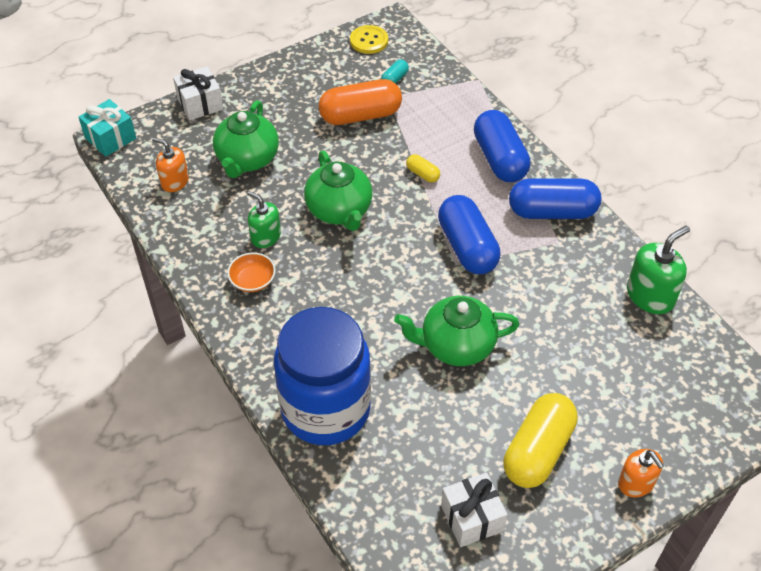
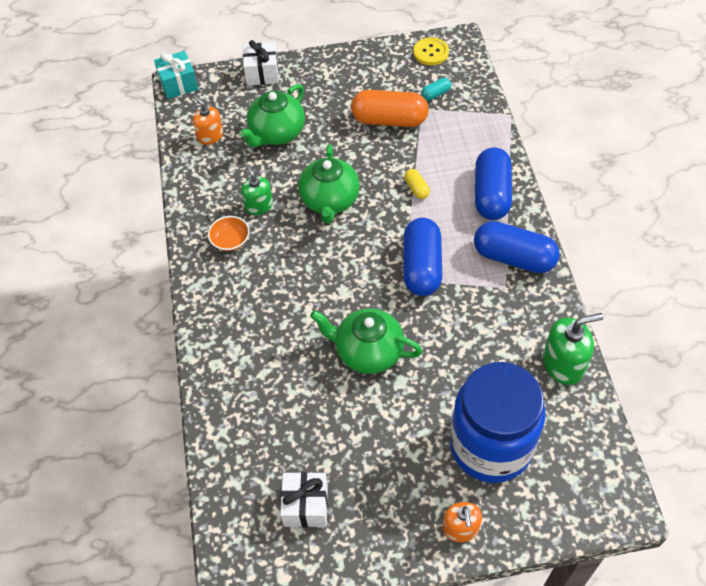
camera: 25 degrees right, 5 degrees up
blue jar [274,307,371,445] -> blue jar moved to [450,362,545,483]
yellow capsule [503,393,578,488] -> none

